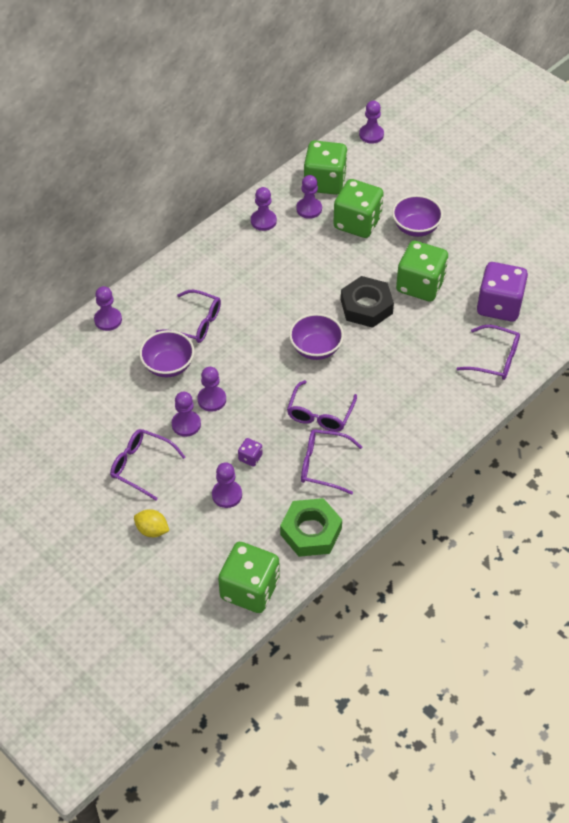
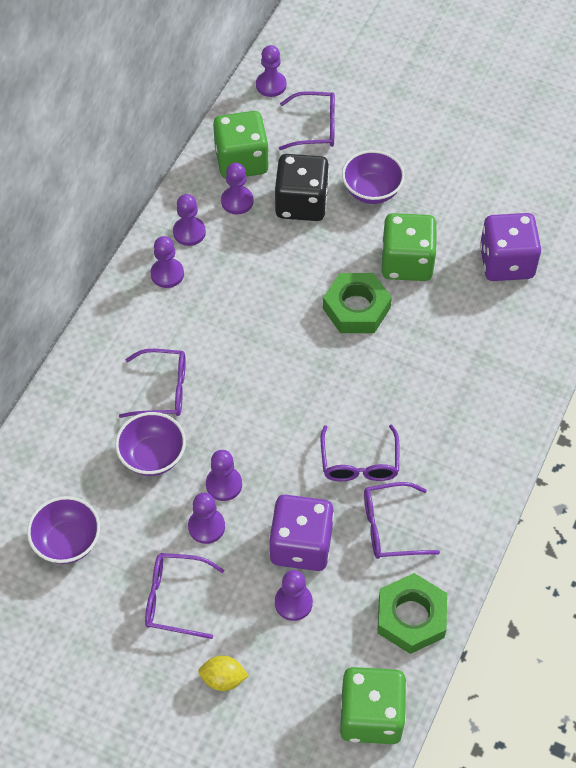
camera: 20 degrees left, 5 degrees up
purple pawn [94,286,122,331] -> purple pawn moved to [150,236,184,288]
purple dice [238,438,263,467] -> purple dice [269,495,334,571], size x2.36
purple bowl [289,313,344,360] -> purple bowl moved to [27,496,100,564]
green dice [333,179,384,238] -> black dice [275,154,329,221]
black nut [341,276,394,328] -> green nut [323,273,392,333]
purple glasses [456,325,520,380] -> purple glasses moved to [279,91,335,150]

